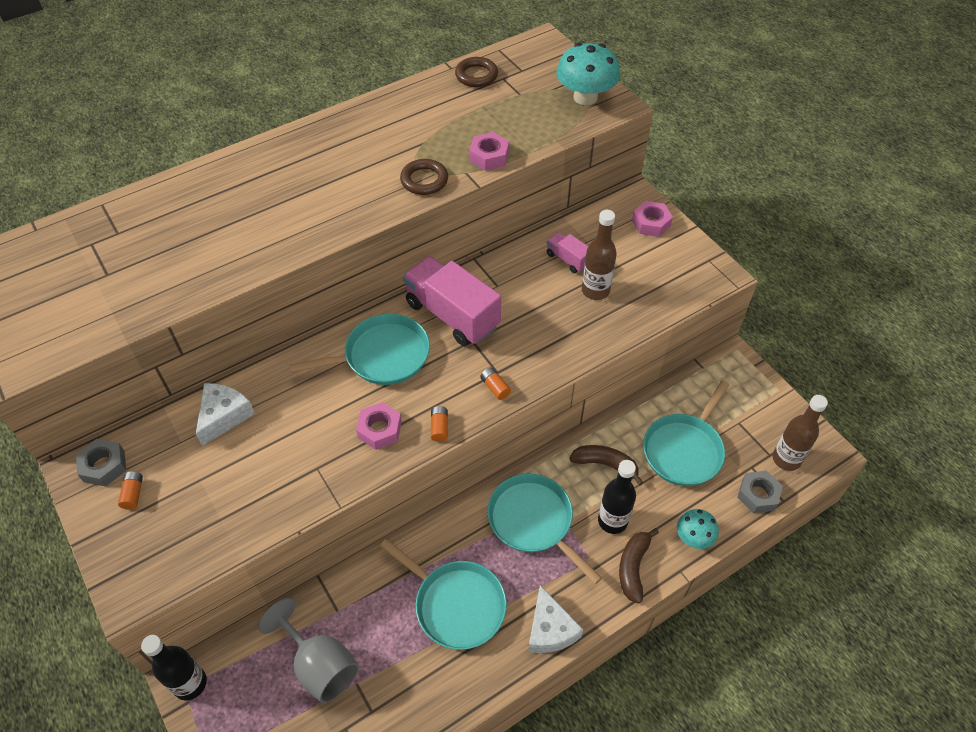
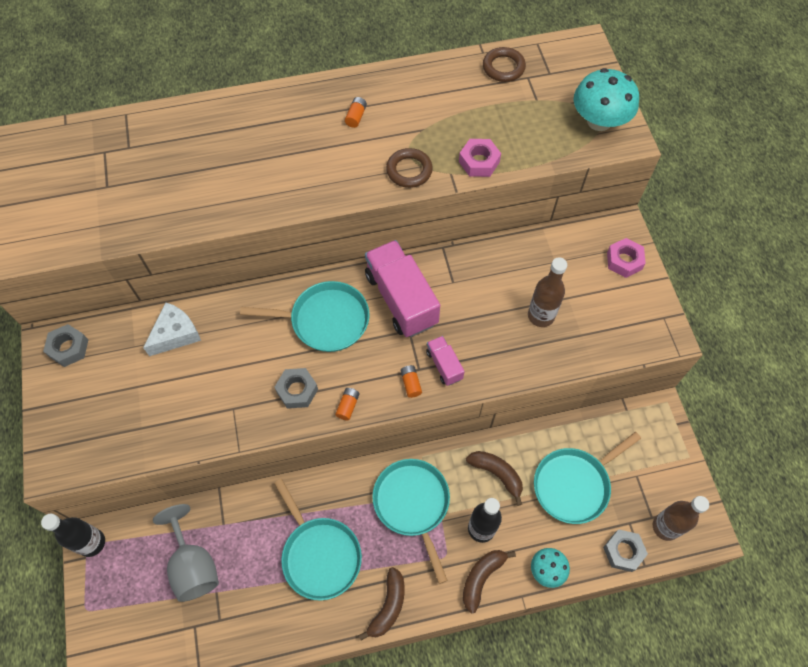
camera: 20 degrees right, 10 degrees up
orange battery [118,471,143,510] -> orange battery moved to [345,97,367,128]
pink nut [356,402,402,450] -> grey nut [275,368,318,409]
white cheese [528,585,584,653] -> brown banana [358,567,404,641]
pink truck [547,232,589,273] -> pink truck moved to [426,336,465,386]

